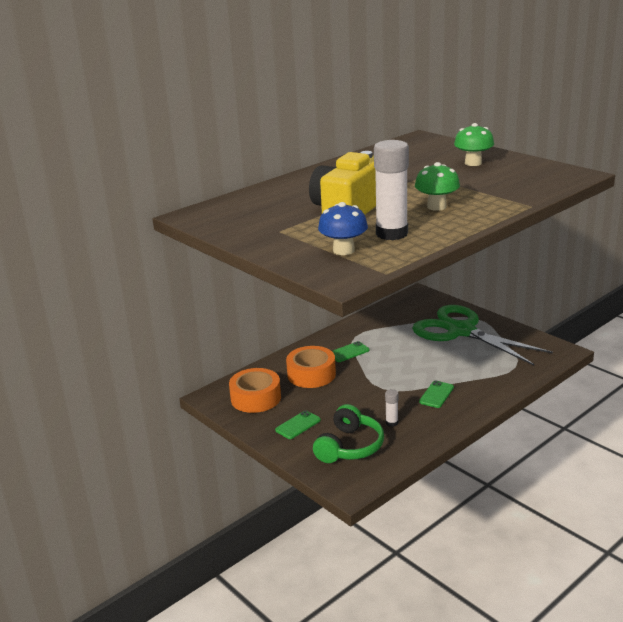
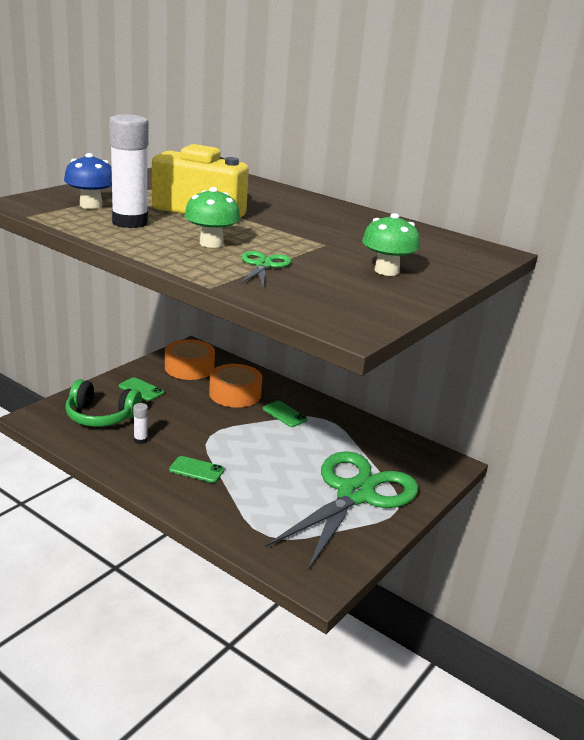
camera: 75 degrees right, 0 degrees up
none -> green scissors [240,251,291,287]

